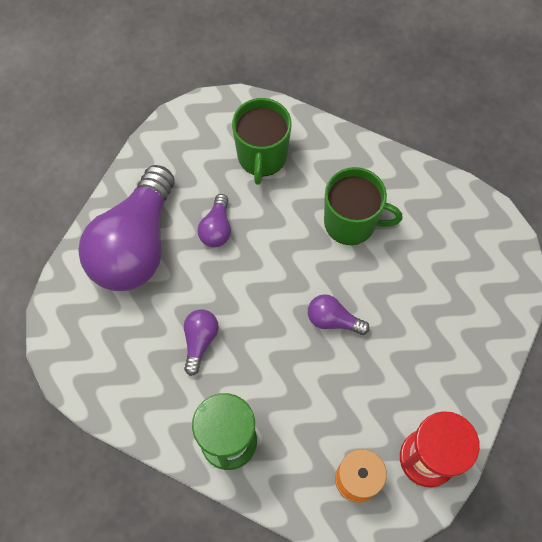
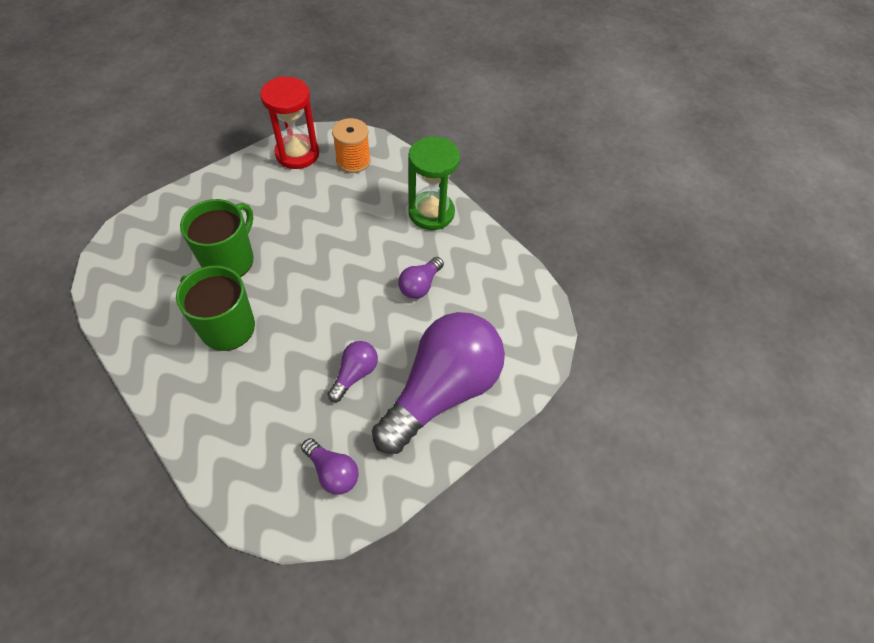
camera: 160 degrees left, 10 degrees down
green mug [232,98,292,185] -> green mug moved to [180,199,254,277]
purple light bulb [308,294,370,335] -> purple light bulb moved to [301,438,359,495]

